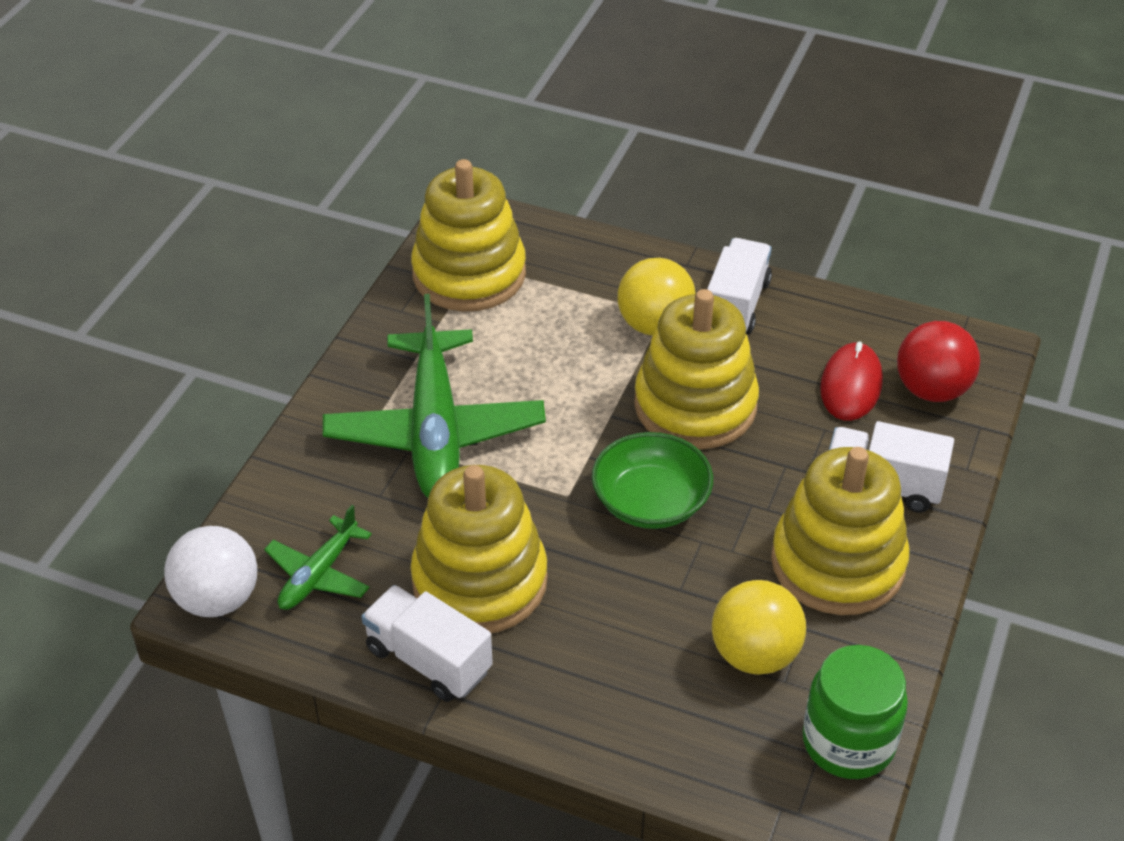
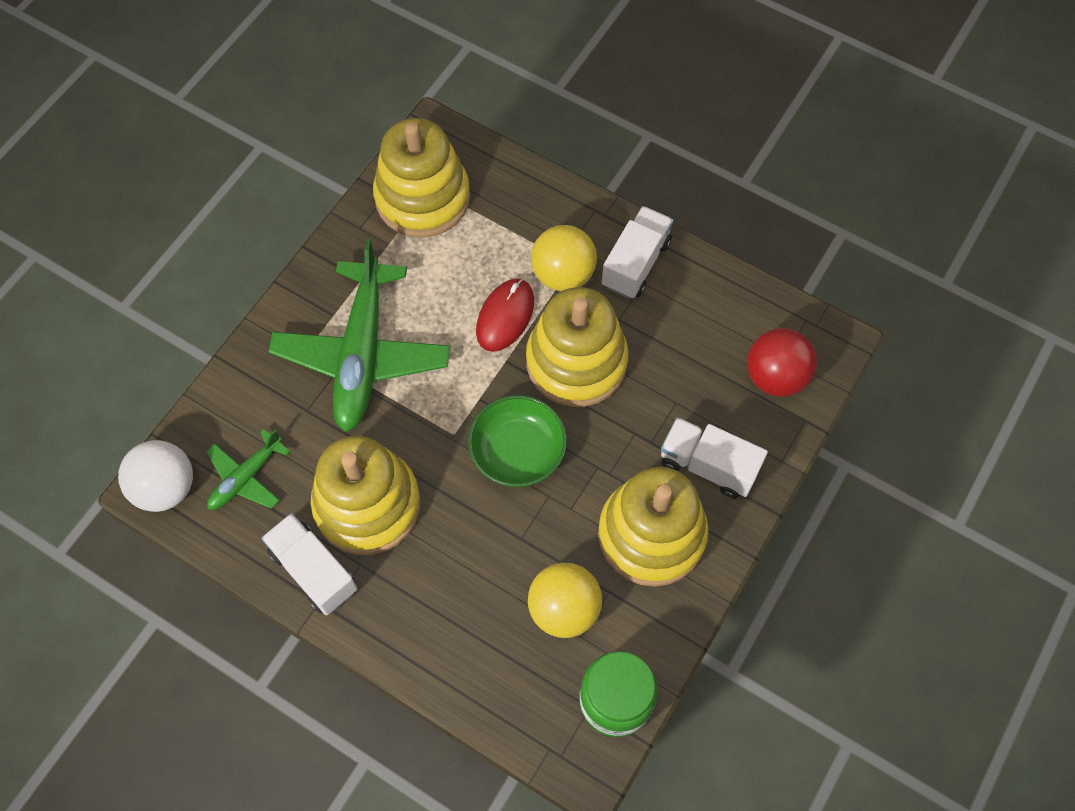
camera: 10 degrees right, 20 degrees up
red mouse [820,341,883,421] -> red mouse moved to [476,279,534,352]

